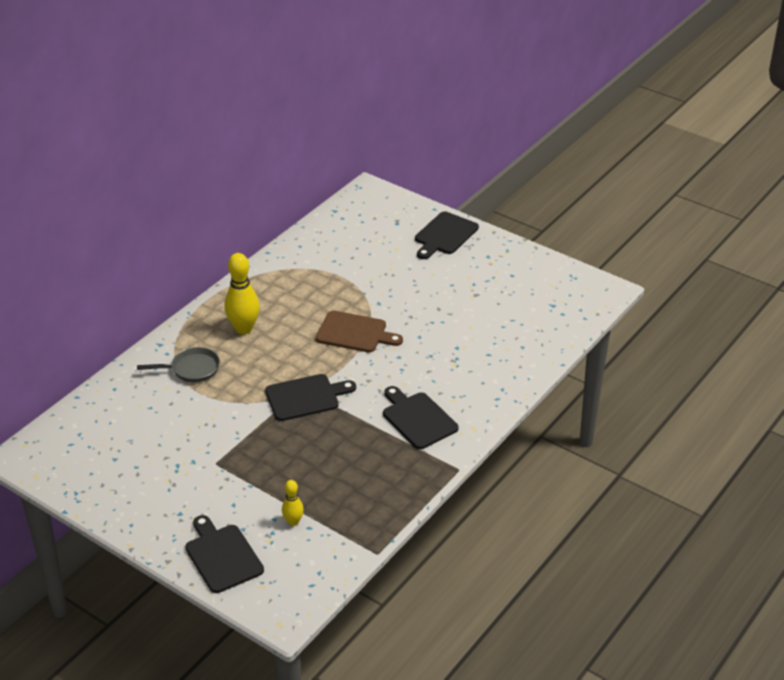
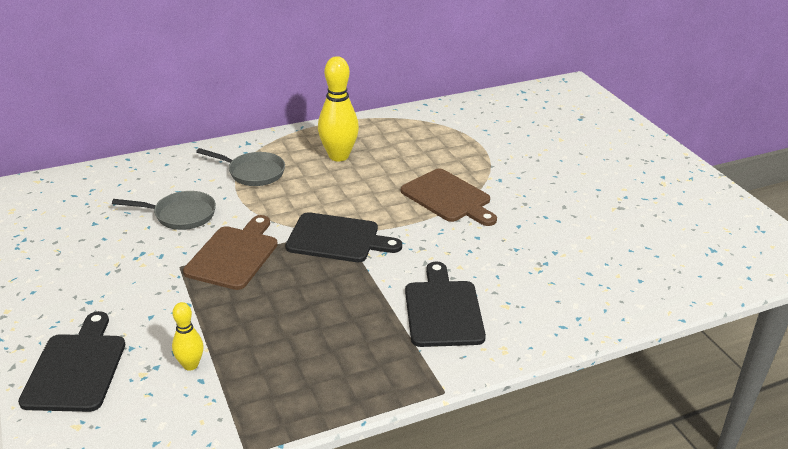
camera: 30 degrees right, 5 degrees down
black cutting board [415,211,479,259] -> none
none -> grey pan [112,191,216,230]
none -> brown cutting board [183,215,278,290]

